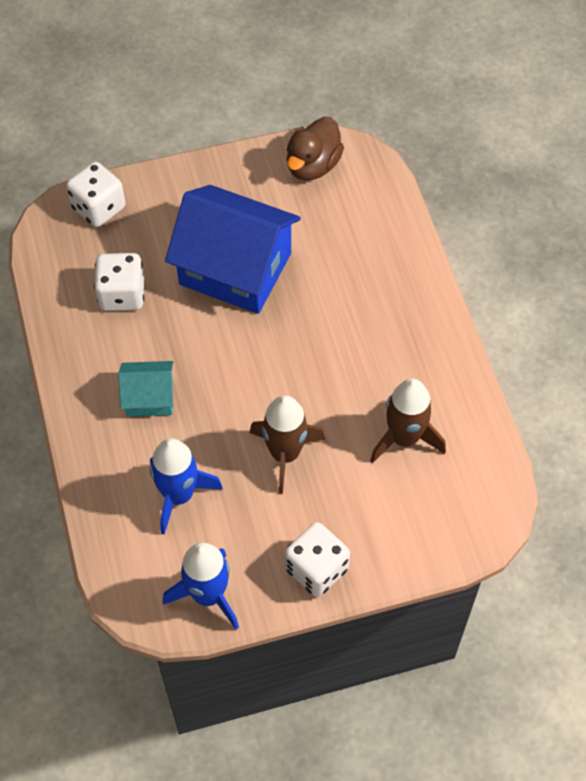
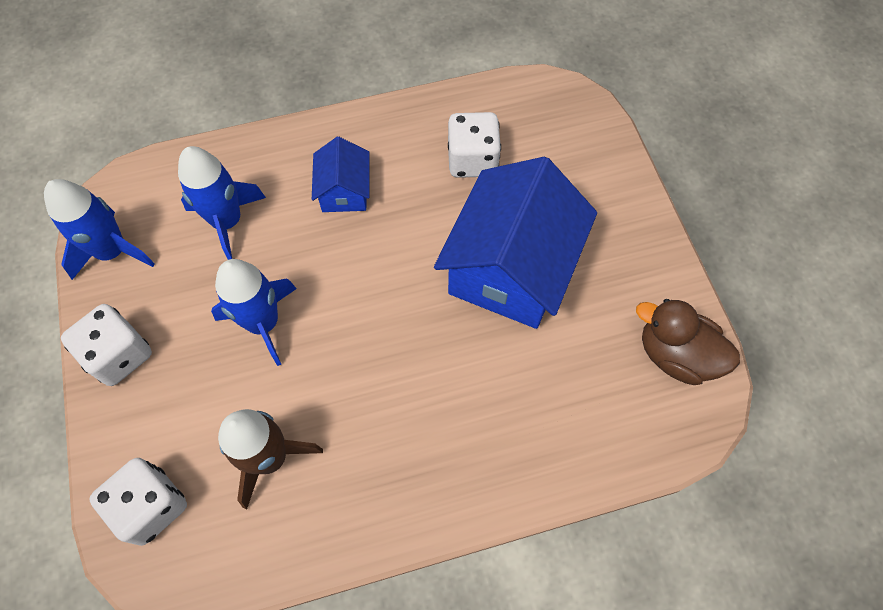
camera: 90 degrees right, 5 degrees up
white dice [66,162,125,227] -> white dice moved to [89,458,187,546]
turquoise house [118,361,173,417] -> blue house [312,137,369,212]
brown rocket [250,395,325,494] -> blue rocket [211,259,297,366]

